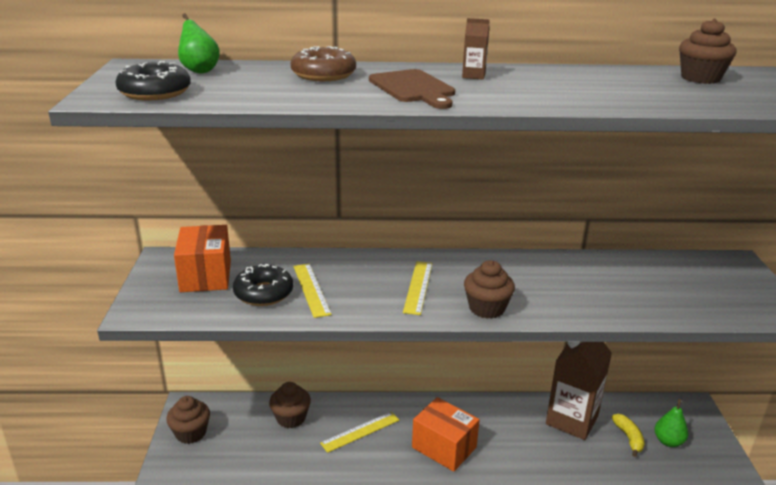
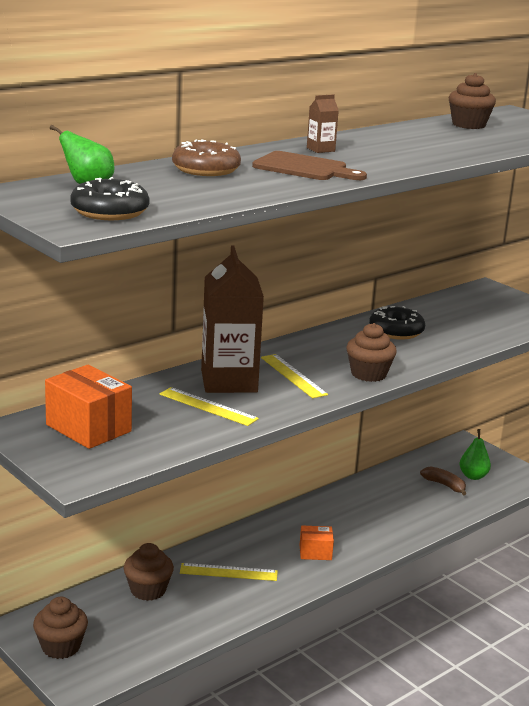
camera: 40 degrees left, 5 degrees down
black donut [233,264,293,306] -> black donut moved to [369,306,425,340]
yellow ruler [320,412,399,453] -> yellow ruler turned 75 degrees clockwise [180,563,278,581]
orange box [412,397,480,472] -> orange box [300,526,334,560], size x0.56
brown carton [546,342,612,440] -> brown carton moved to [201,245,264,393]
yellow banana [612,414,645,457] -> brown banana [420,466,467,495]

